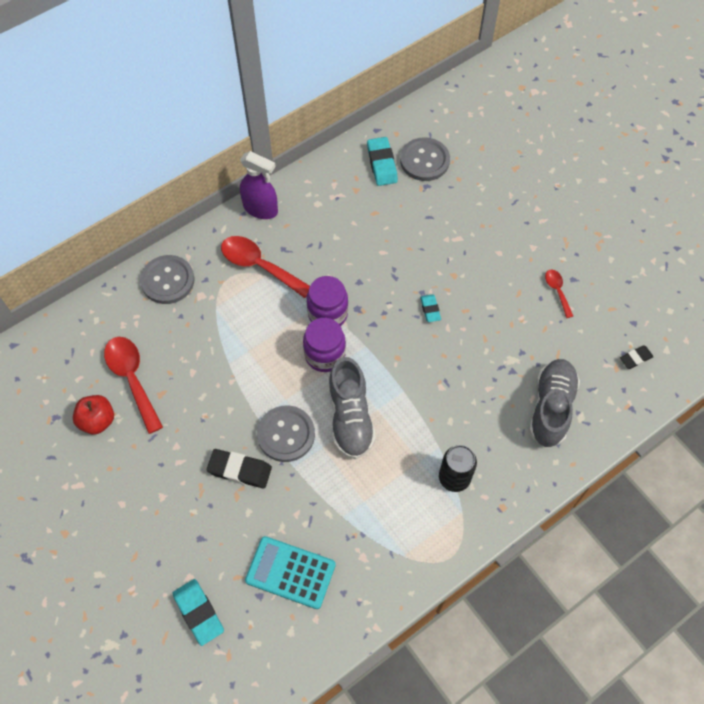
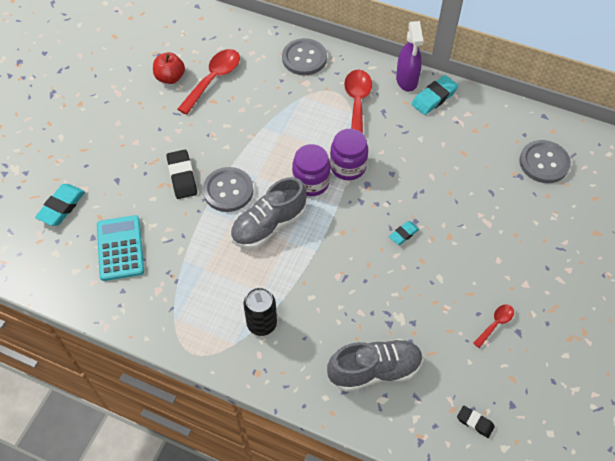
camera: 60 degrees right, 5 degrees down
turquoise eraser [367,137,398,186] -> turquoise eraser moved to [411,75,458,115]

